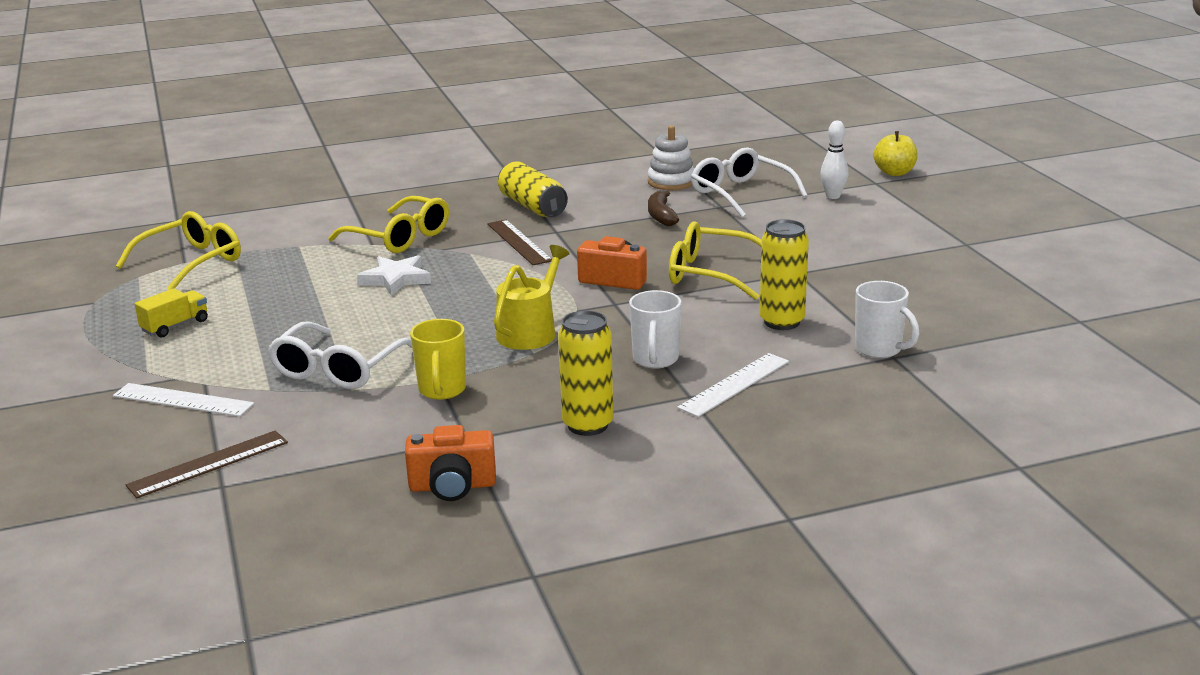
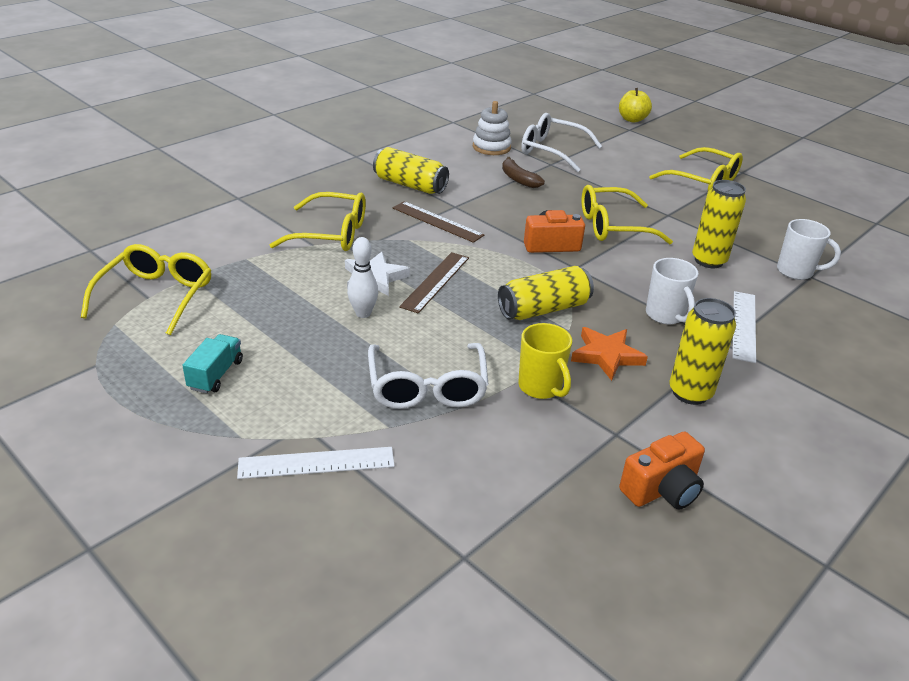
camera: 30 degrees left, 10 degrees up
brown ruler [126,431,288,498] -> brown ruler moved to [399,252,469,314]
yellow truck [135,288,208,338] -> turquoise truck [182,334,243,394]
yellow watering can [494,245,570,350] -> yellow can [498,266,594,320]
white bowling pin [820,120,848,199] -> white bowling pin moved to [347,237,378,318]
none -> orange star [571,327,648,381]
none -> yellow glasses [649,147,743,191]

